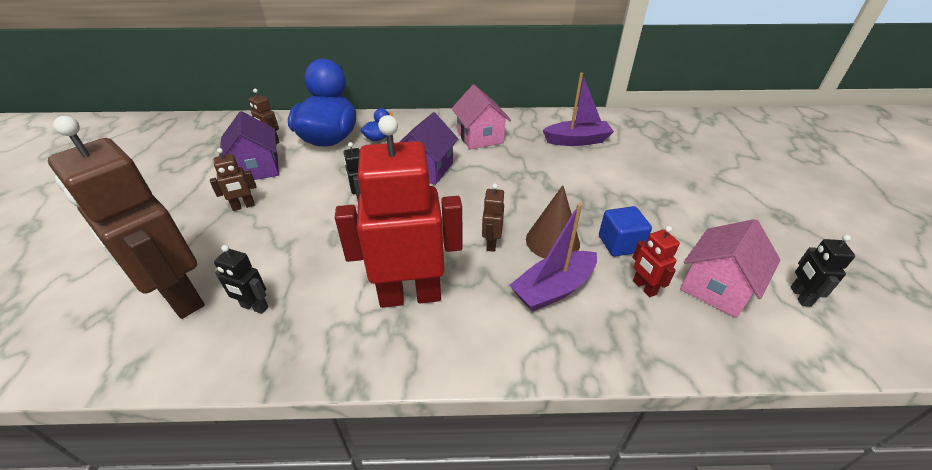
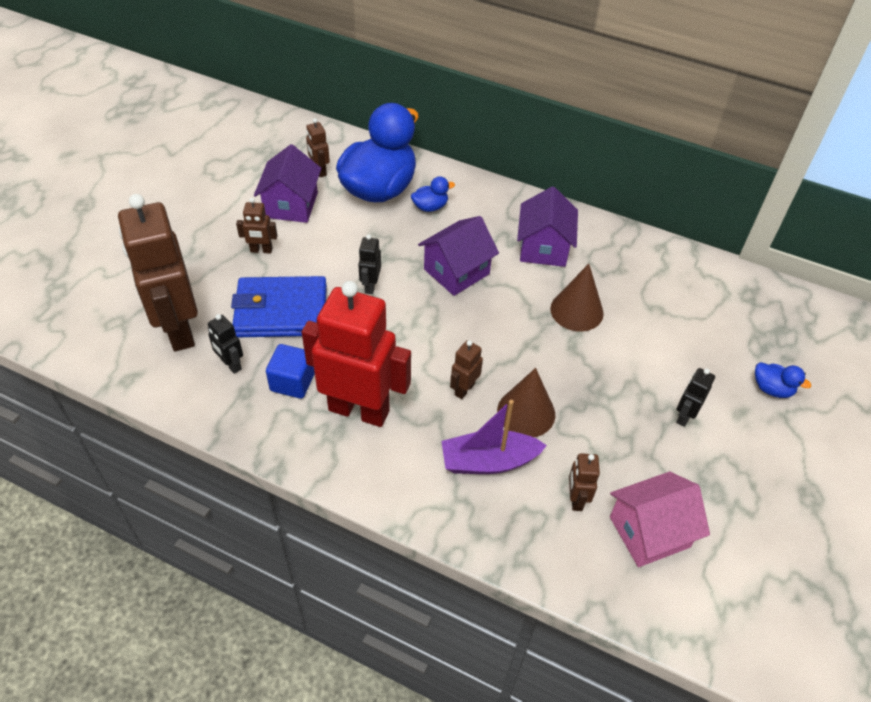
camera: 25 degrees right, 10 degrees up
pink house [452,85,511,150] -> purple house [517,187,578,267]
purple boat [543,73,614,146] -> none
blue cube [599,206,652,256] -> blue cube moved to [266,344,315,399]
red robot [632,226,680,297] -> brown robot [569,453,600,511]
black robot [791,235,855,307] -> black robot moved to [676,368,715,427]
none -> blue wallet [231,276,327,337]
none -> brown cone [550,264,604,331]
none -> blue duck [755,362,811,398]

